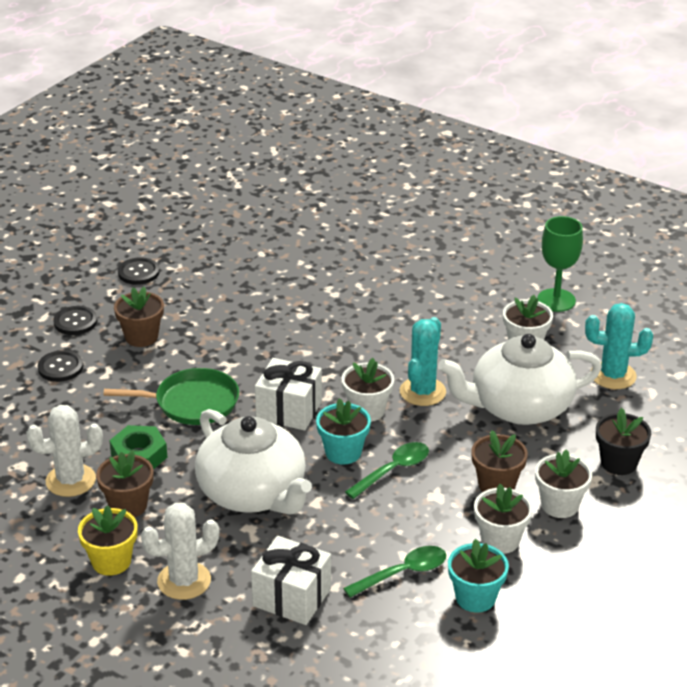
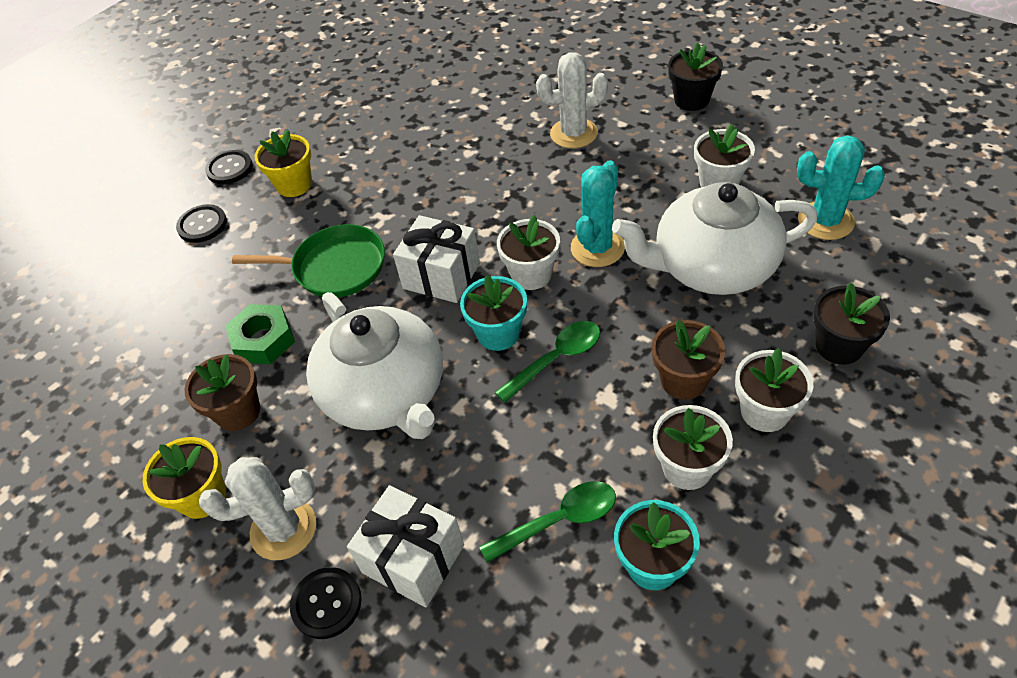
camera: 10 degrees right, 15 degrees up
white cactus [26,405,103,497] -> white cactus moved to [536,52,608,148]
brown flower pot [114,287,164,347] -> yellow flower pot [255,129,312,197]
black button [118,257,160,285] -> black button moved to [290,567,362,639]
green goblet [537,216,583,312] -> none
none -> black flower pot [668,43,723,111]

